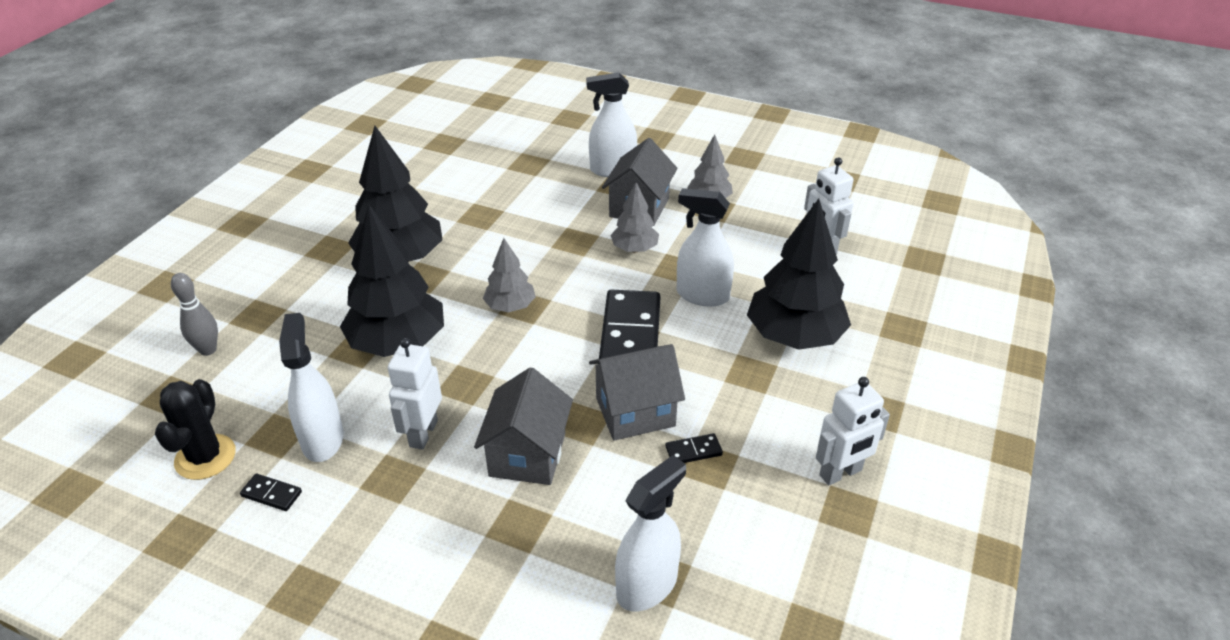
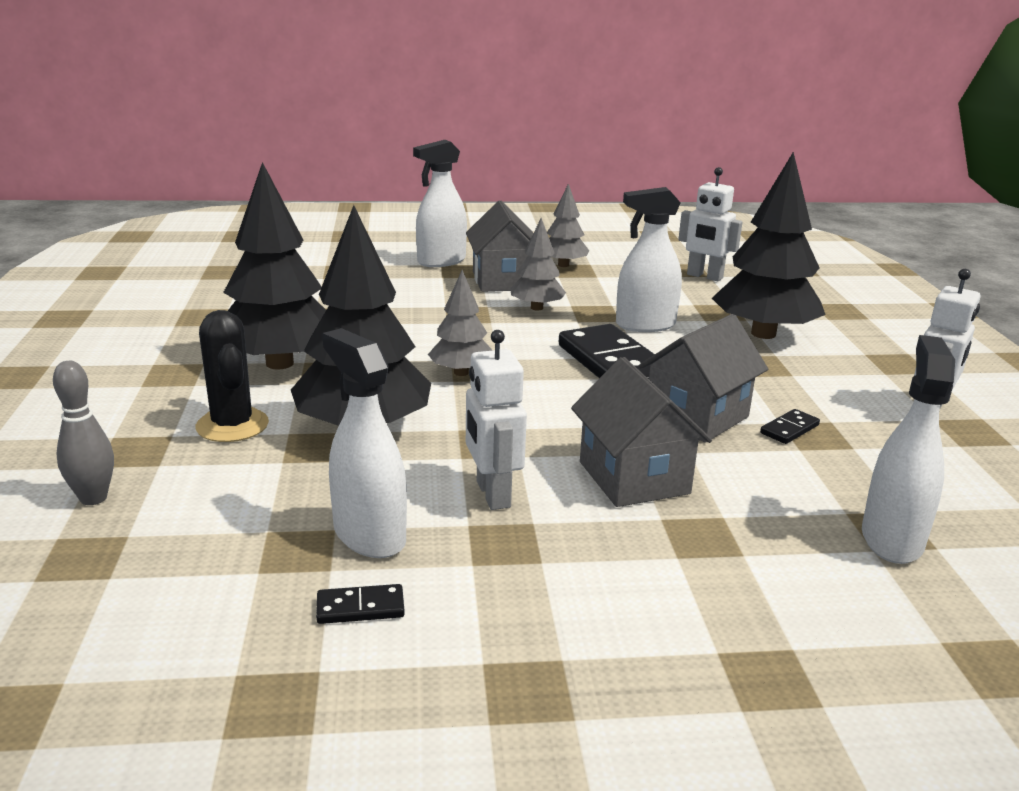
camera: 30 degrees left, 15 degrees down
black cactus [155,379,236,480] -> black cactus moved to [195,310,269,442]

